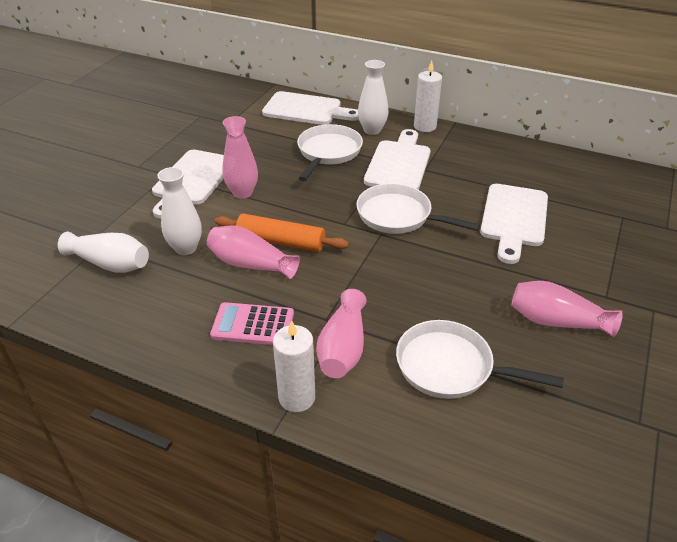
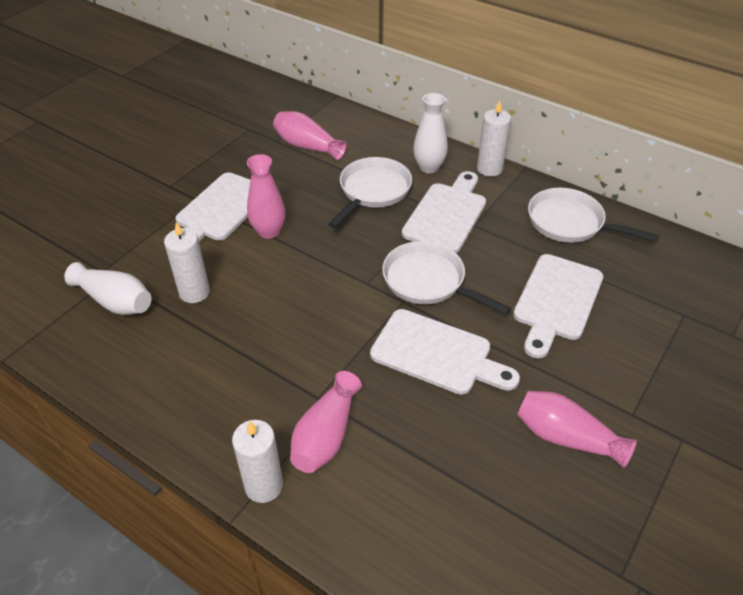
camera: 10 degrees right, 5 degrees up
white vase [157,167,202,255] -> white candle [164,222,210,303]
pink vase [207,226,300,279] -> pink vase moved to [273,111,347,160]
pink calculator [210,302,294,345] -> none
orange rolling pin [215,214,349,252] -> none
white cutting board [262,91,359,125] -> white cutting board moved to [370,309,520,395]
white pan [396,320,564,399] -> white pan moved to [528,188,659,243]

